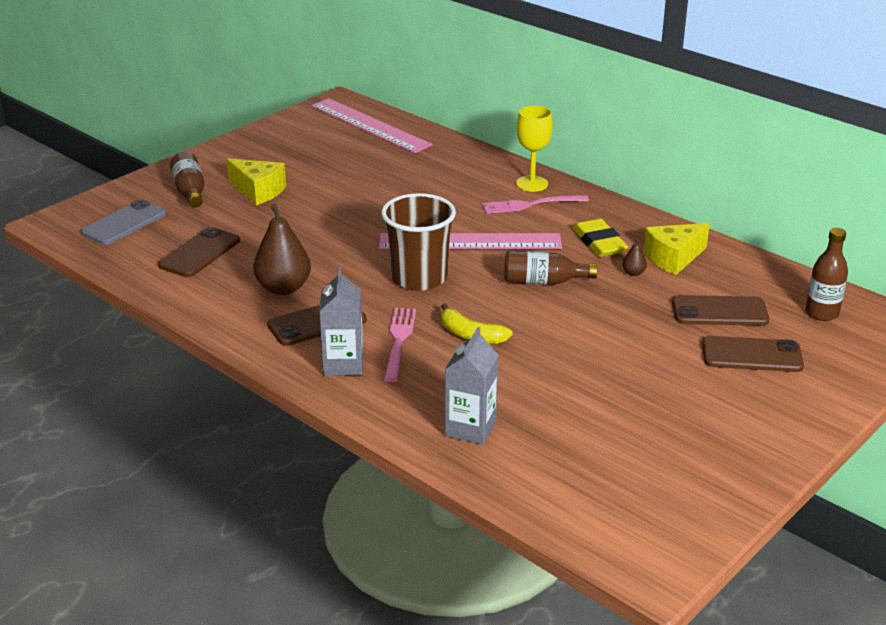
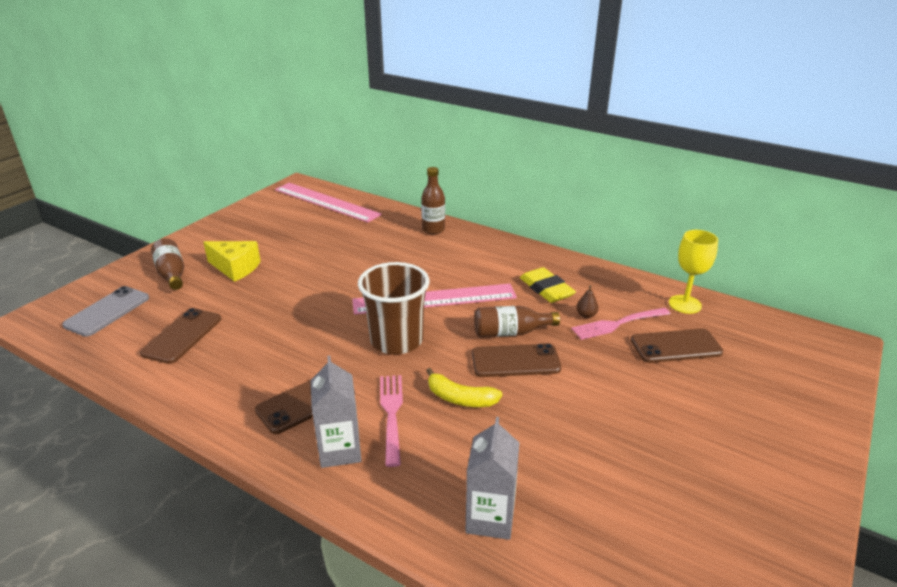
camera: 10 degrees left, 0 degrees up
brown pear [253,204,311,295] -> none
pink fork [482,195,589,214] -> pink fork moved to [571,308,670,340]
yellow goblet [516,106,553,192] -> yellow goblet moved to [669,230,718,314]
yellow cheese [643,223,710,275] -> none
brown phone [702,336,804,372] -> brown phone moved to [472,343,561,377]
brown bottle [806,228,848,321] -> brown bottle moved to [421,167,445,235]

